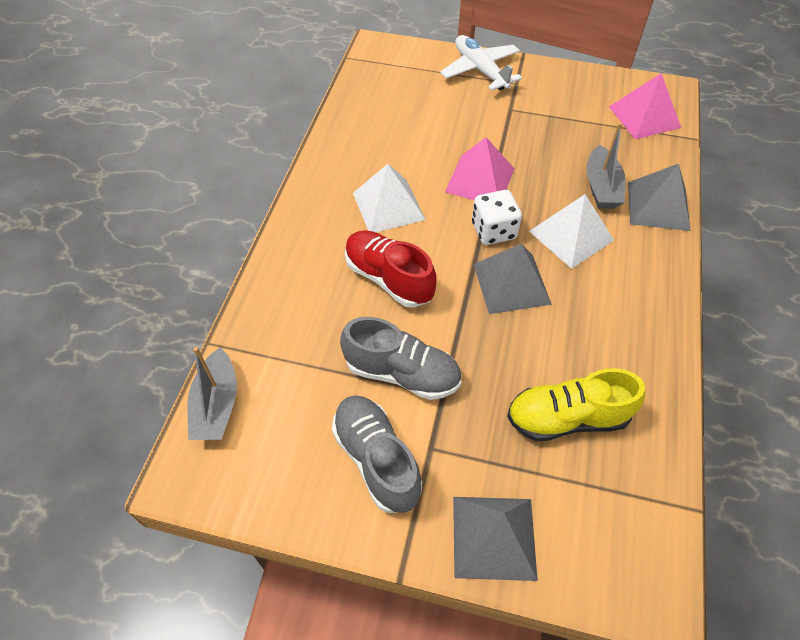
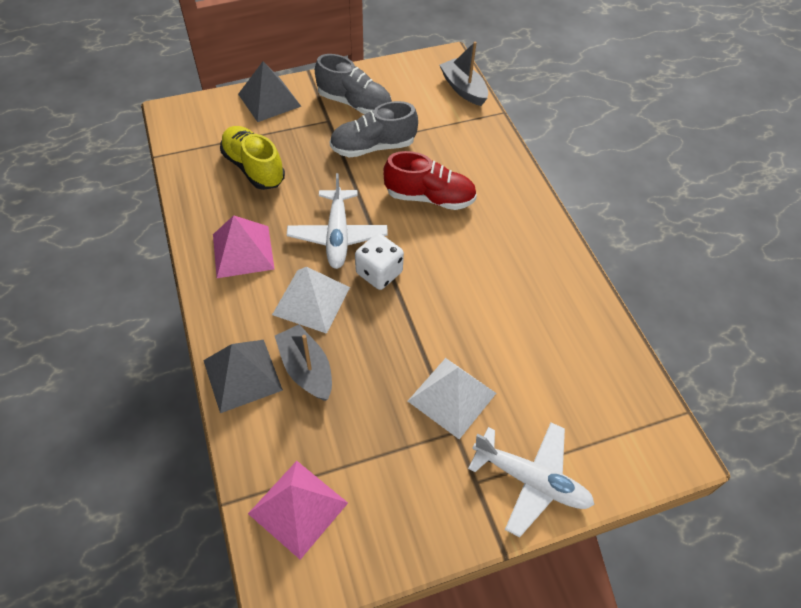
camera: 145 degrees right, 0 degrees up
white pyramid [353,164,426,232] -> white pyramid moved to [408,358,496,439]
pink pyramid [445,137,515,200] -> pink pyramid moved to [213,215,274,278]
grey pyramid [473,244,552,314] -> white plane [287,173,388,269]
yellow shoe [507,369,645,441] -> yellow shoe turned 90 degrees counterclockwise [220,126,285,190]

